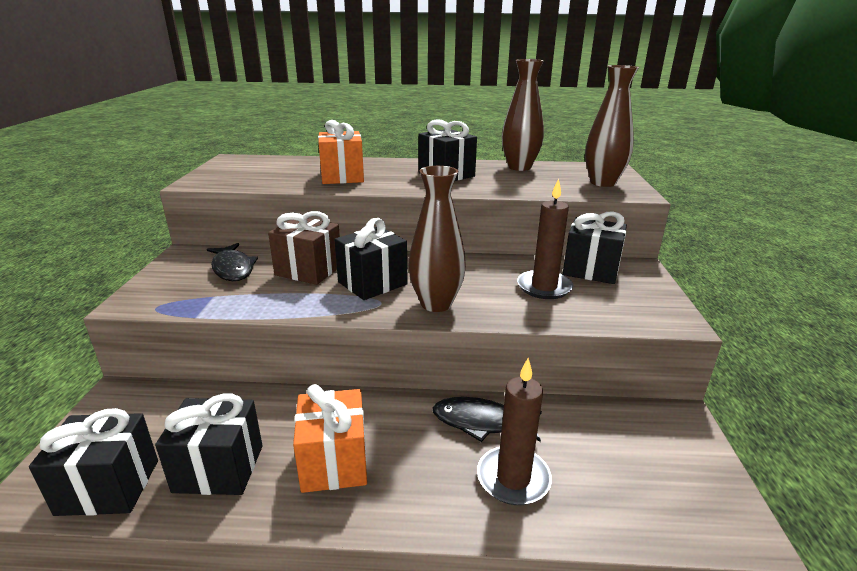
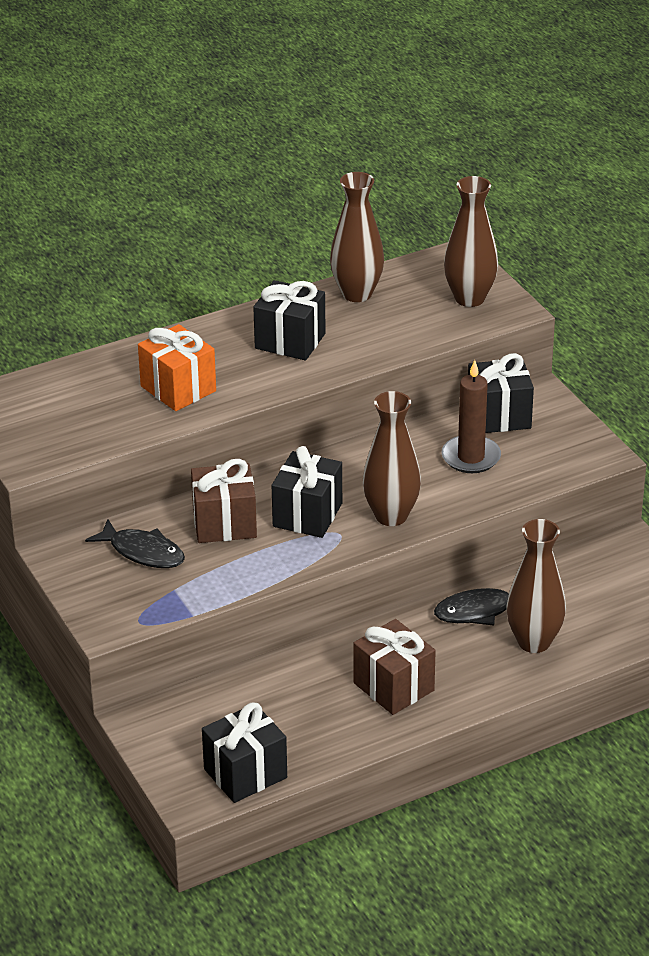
camera: 30 degrees left, 10 degrees up
black gift [155,394,263,495] -> none
orange gift [293,384,367,493] -> brown gift [354,619,436,715]
brown candle [477,358,552,505] -> brown vase [506,519,566,653]

